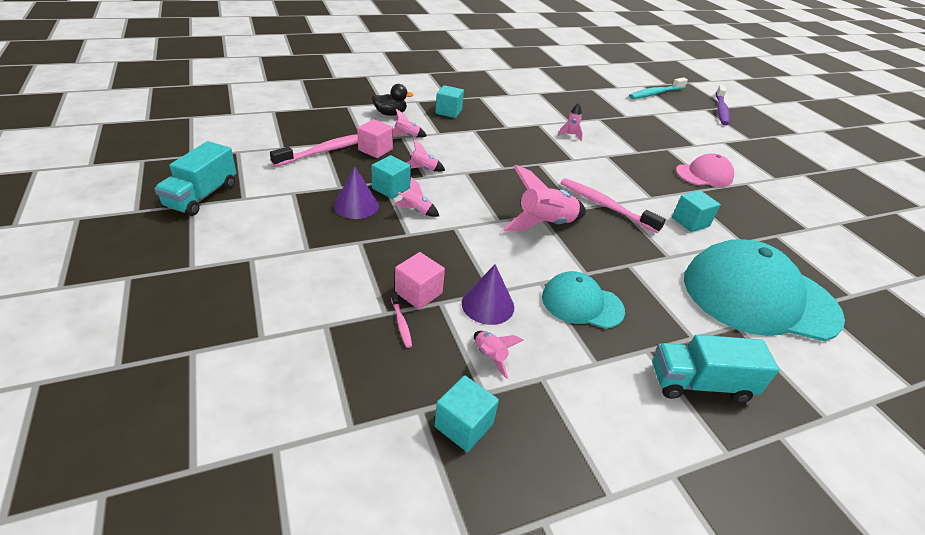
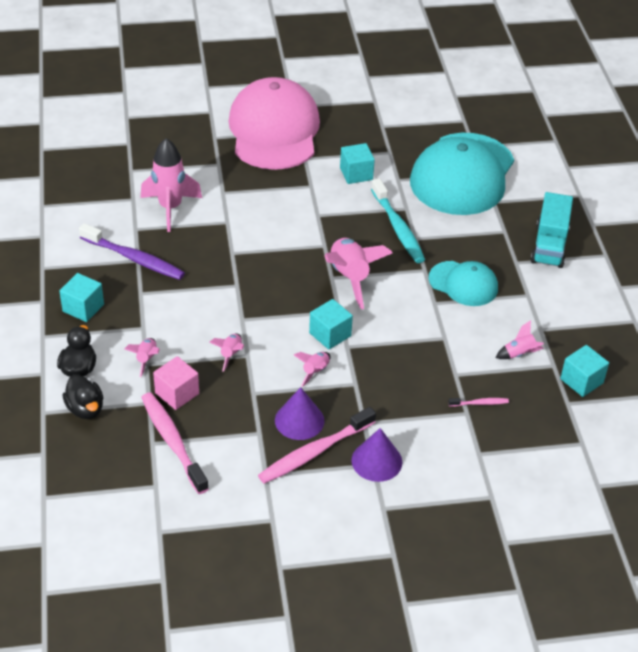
camera: 75 degrees left, 5 degrees up
turquoise truck [154,141,236,216] -> none
turquoise cube [371,155,411,199] -> turquoise cube moved to [309,299,353,350]
pink cube [395,252,445,309] -> none
purple cone [462,264,514,325] -> purple cone moved to [351,428,402,482]
turquoise cap [542,271,625,329] -> turquoise cap turned 90 degrees counterclockwise [429,261,498,306]
pink rocket [558,103,583,141] -> pink rocket [141,138,202,232], size x2.04
pink toothbrush [561,178,666,233] -> pink toothbrush moved to [258,407,376,484]
turquoise toothbrush [629,77,688,99] -> turquoise toothbrush moved to [371,178,425,263]
pink cap [676,153,734,187] -> pink cap [228,77,320,170], size x1.93
purple toothbrush [716,85,730,125] -> purple toothbrush moved to [79,223,185,280]
none -> black duck [62,374,103,419]

